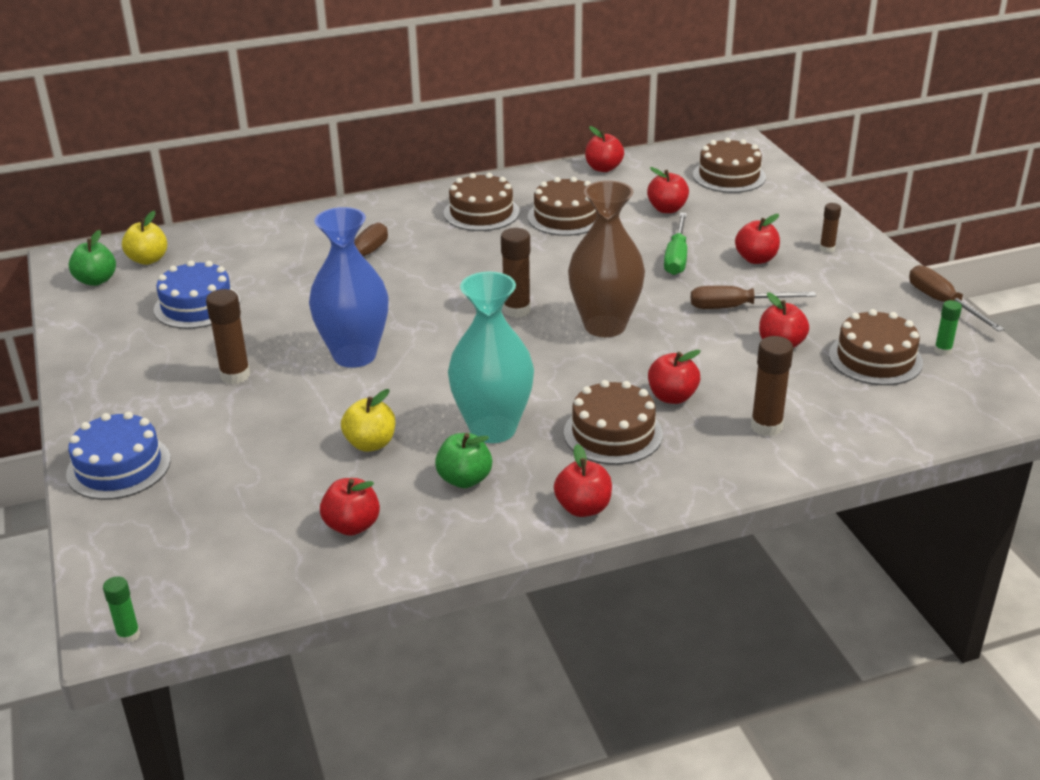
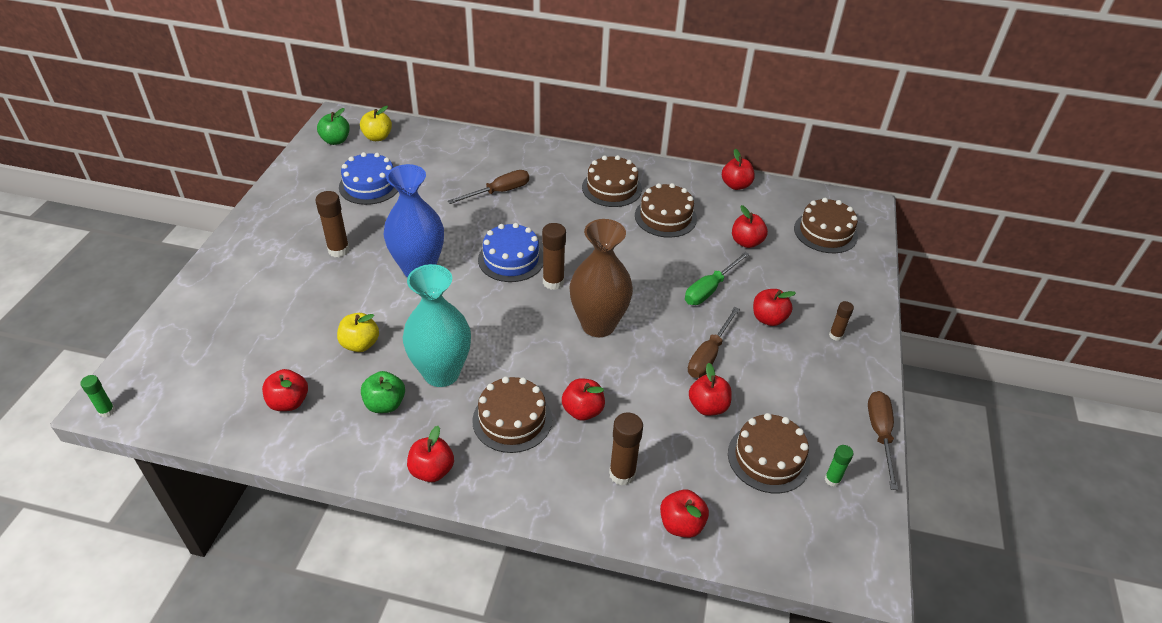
camera: 30 degrees right, 10 degrees up
blue cake [66,412,171,500] -> blue cake moved to [478,223,543,282]
brown screwdriver [691,286,816,309] -> brown screwdriver turned 90 degrees counterclockwise [688,307,740,378]
none -> red apple [660,489,709,538]

